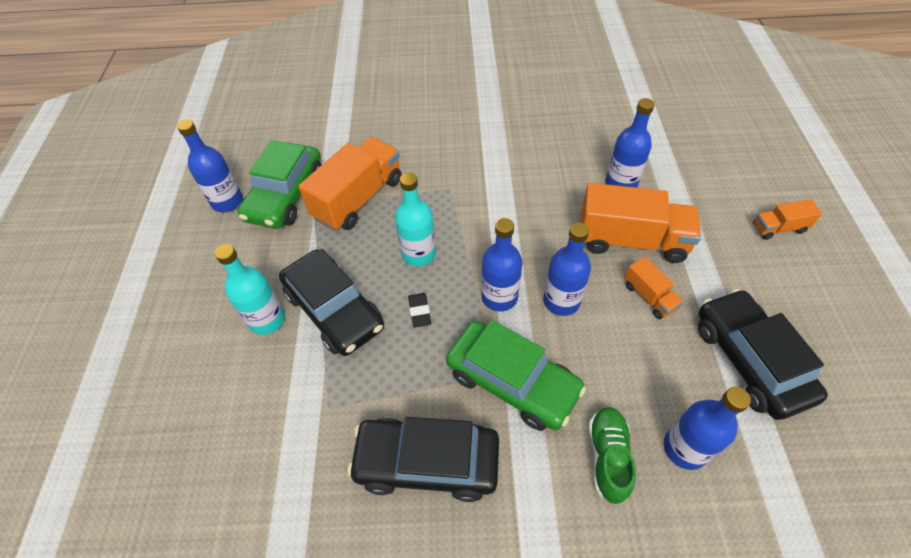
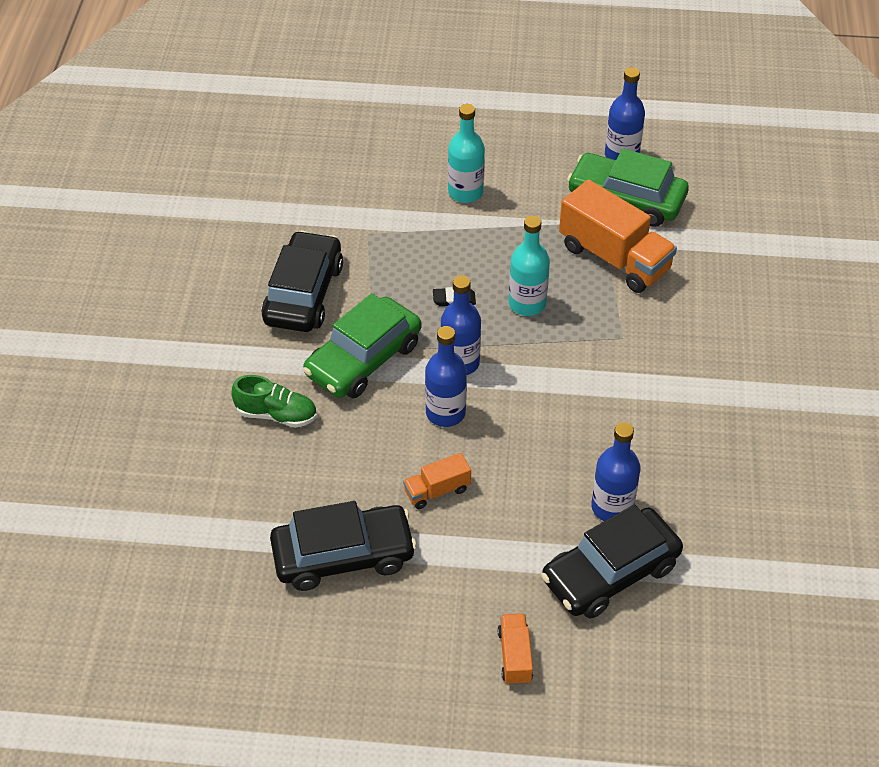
camera: 95 degrees right, 5 degrees down
black car [279,249,384,356] -> black car moved to [541,504,683,619]
orange truck [580,183,701,263] -> none
blue bottle [664,387,751,470] -> none

